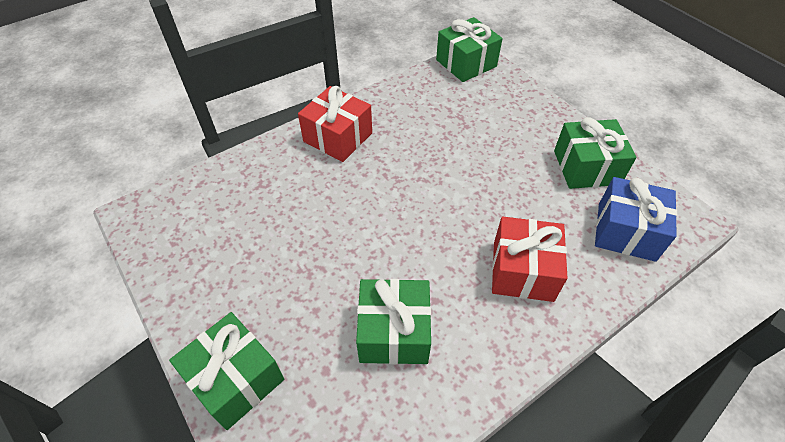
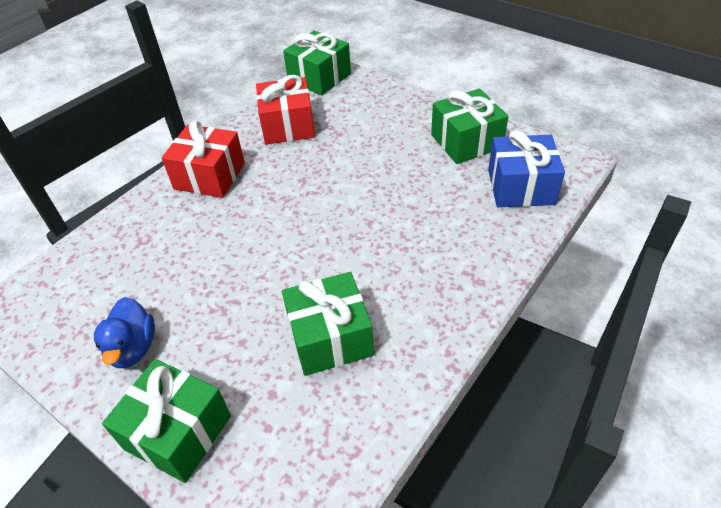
camera: 15 degrees left, 5 degrees down
red gift [492,217,567,302] -> red gift moved to [256,75,315,144]
none -> blue duck [94,297,155,368]

